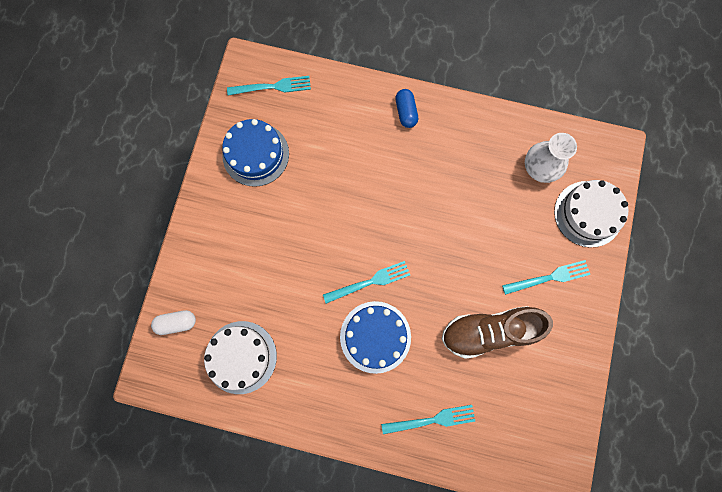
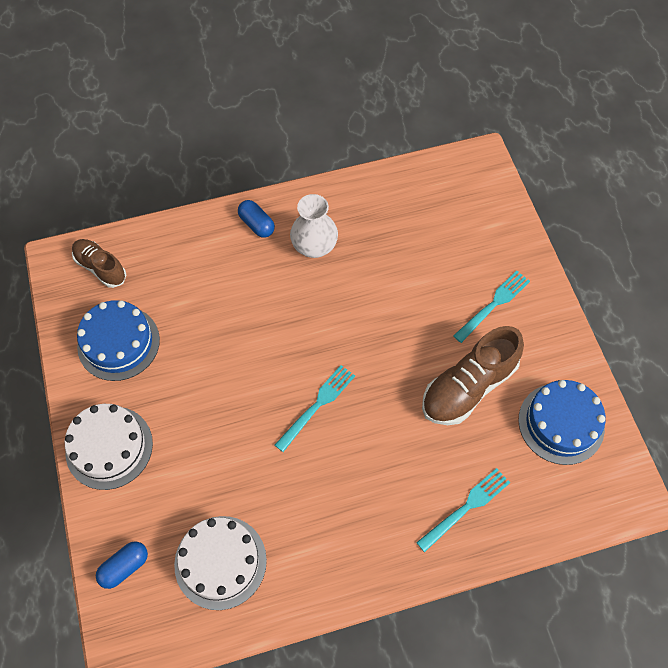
camera: 30 degrees left, 15 degrees down
white capsule [151,310,196,335] -> blue capsule [96,541,148,589]
turquoise fork [227,76,311,95] -> brown shoe [72,239,127,288]
blue cake [340,301,411,374] -> blue cake moved to [518,380,606,465]
white vase [525,133,577,183] -> white vase moved to [290,194,338,258]
white cake [554,180,628,247] -> white cake moved to [65,404,153,490]

